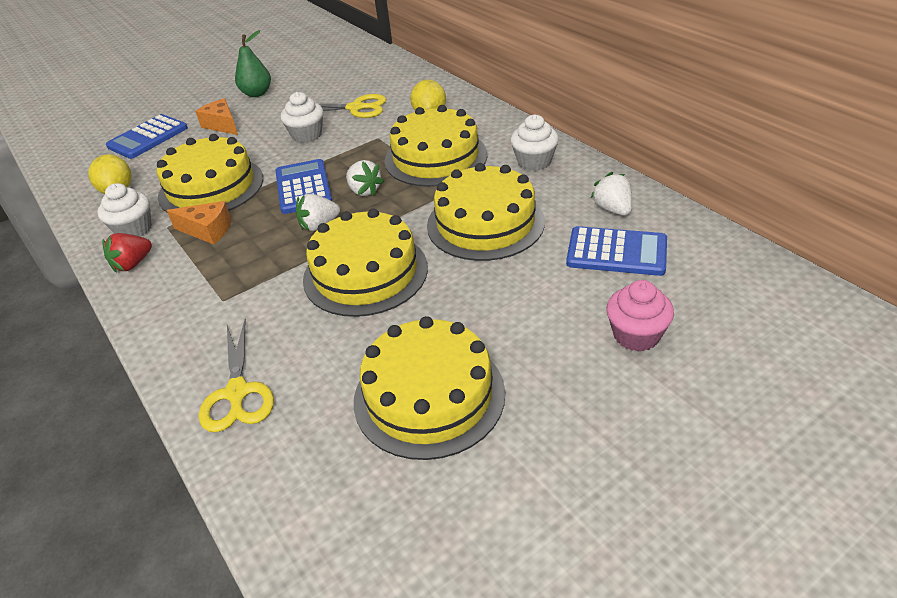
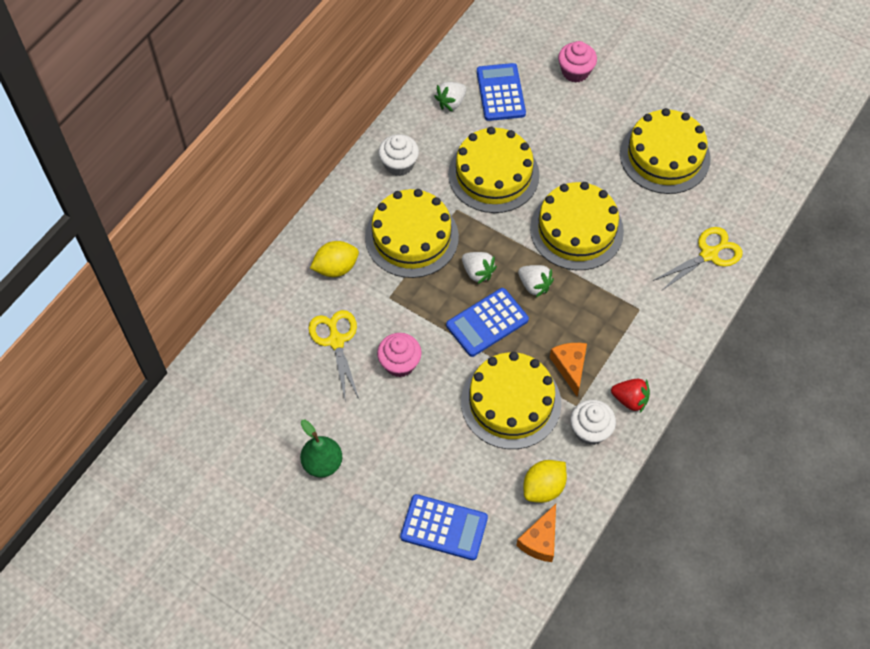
camera: 115 degrees left, 20 degrees up
orange cheese [195,98,238,135] -> orange cheese moved to [516,504,556,562]
white cupcake [281,92,323,143] -> pink cupcake [377,333,422,377]
white strawberry [346,160,384,196] -> white strawberry turned 105 degrees clockwise [462,252,497,284]

